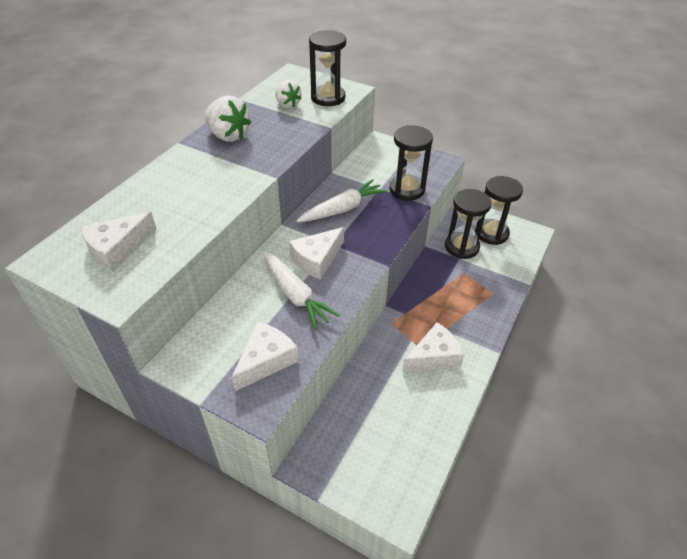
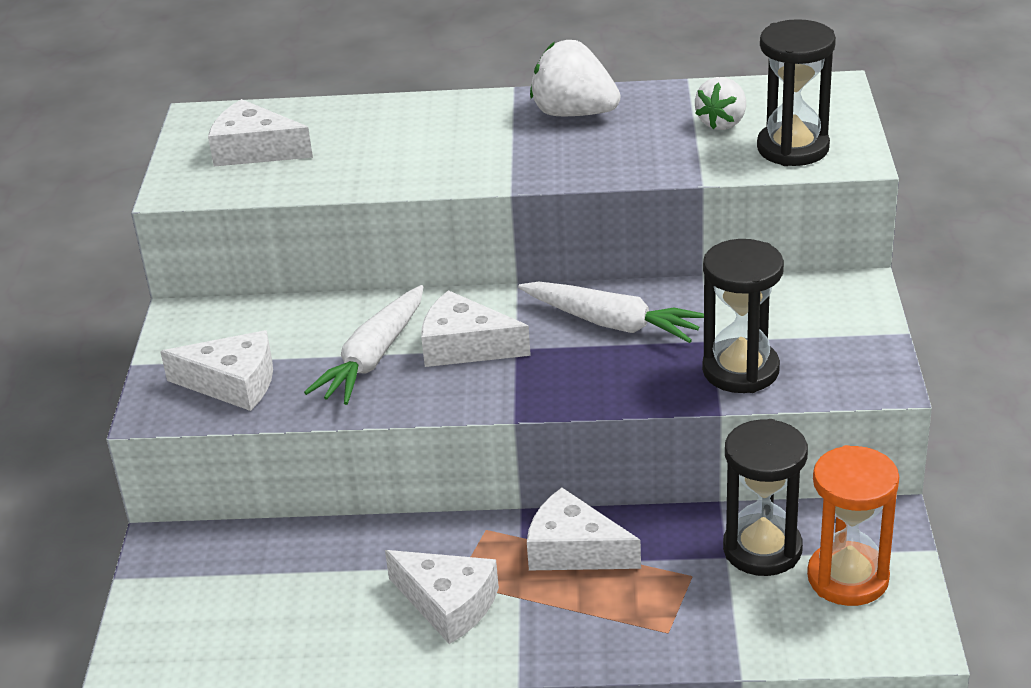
camera: 65 degrees right, 10 degrees down
white strawberry [205,95,251,142] -> white strawberry turned 105 degrees clockwise [530,40,621,116]
black hourglass [475,176,523,245] -> orange hourglass [807,445,899,606]
none -> white cheese [527,488,641,570]

